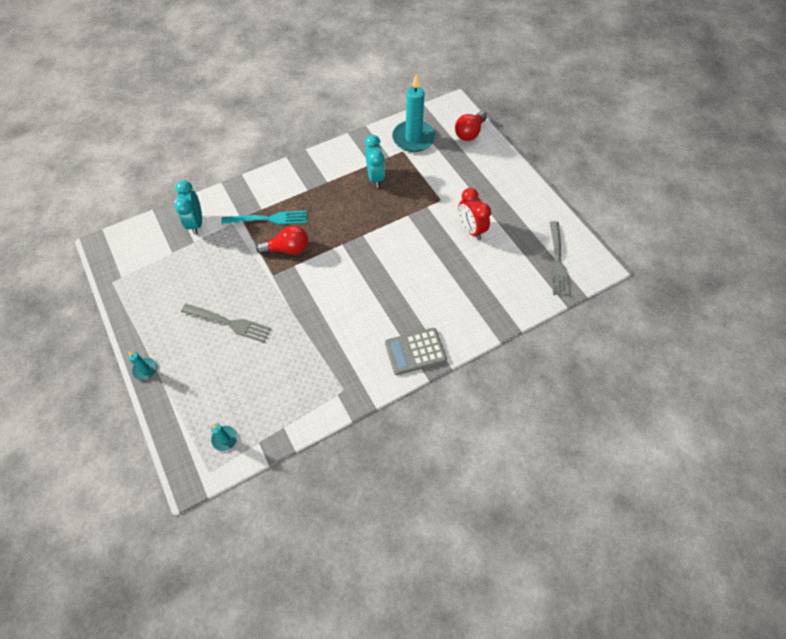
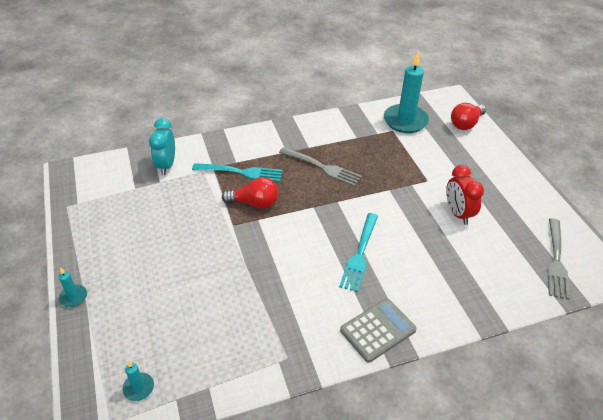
camera: 10 degrees right, 15 degrees down
grey fork [181,304,271,343] -> grey fork moved to [279,147,362,186]
turquoise clock [365,135,385,188] -> none
grey calculator [385,328,447,375] -> grey calculator turned 150 degrees clockwise [340,299,417,363]
none -> turquoise fork [339,213,378,292]

